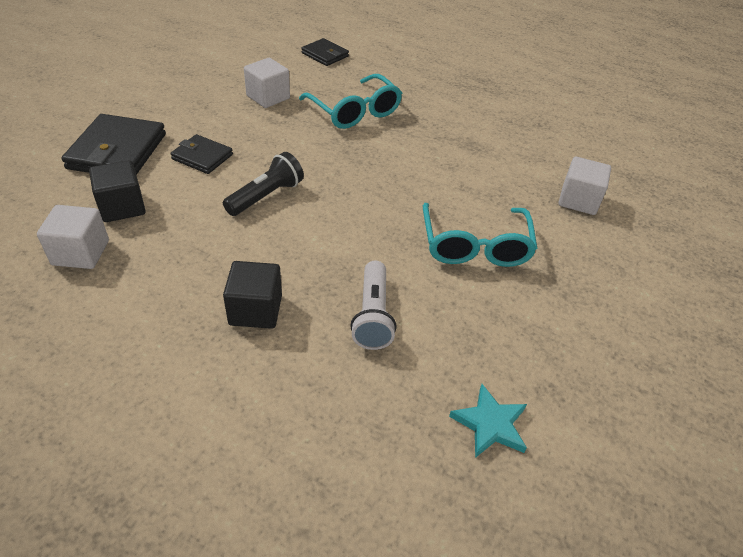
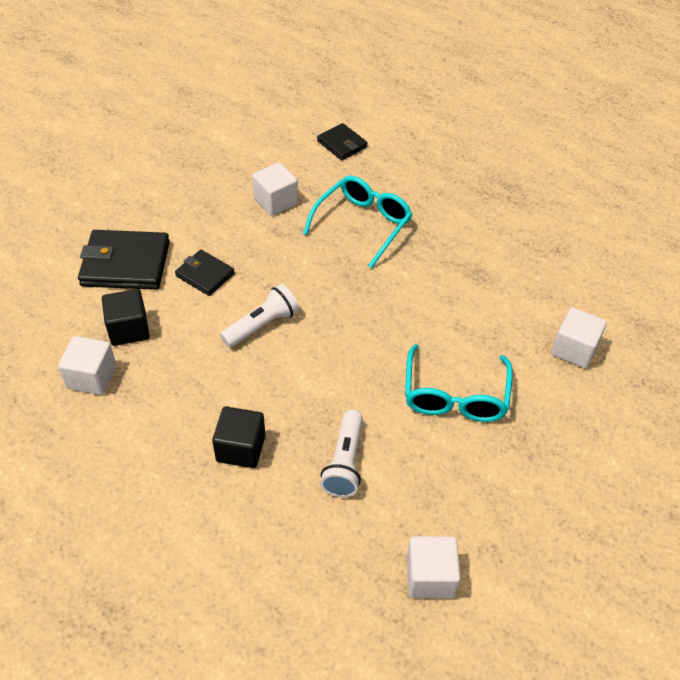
camera: 10 degrees right, 5 degrees up
black wallet [61,114,166,175] -> black wallet turned 75 degrees clockwise [78,230,170,290]
black flashlight [223,152,304,216] -> white flashlight [220,284,299,348]
turquoise glasses [299,74,402,129] -> turquoise glasses turned 120 degrees counterclockwise [303,176,412,268]
turquoise star [449,384,527,458] -> white cube [407,536,460,598]

